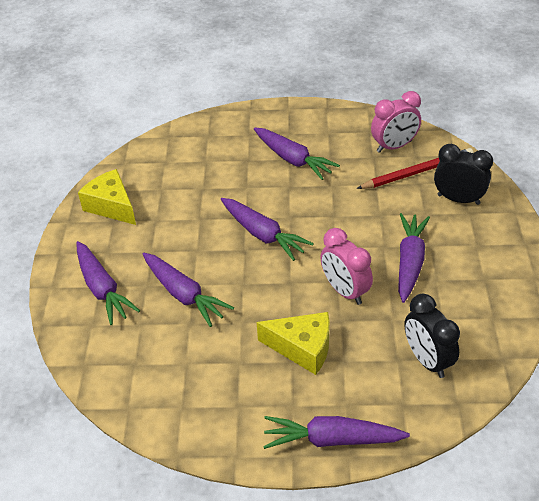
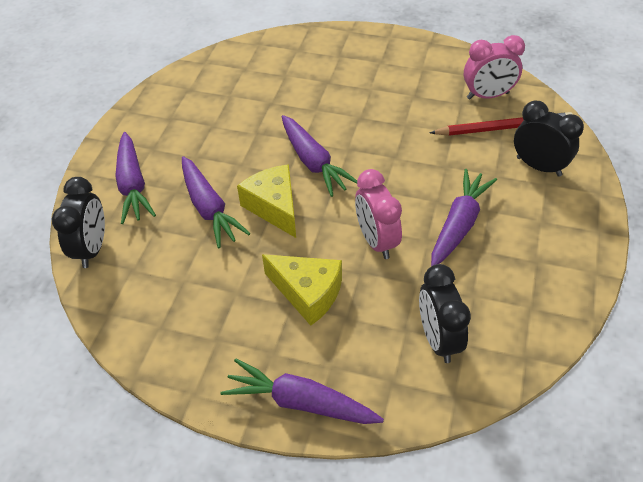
camera: 15 degrees right, 5 degrees up
yellow cheese [78,169,136,225] -> yellow cheese moved to [237,164,296,238]
purple carrot [254,128,340,180] -> none
none -> black clock [52,177,105,268]

